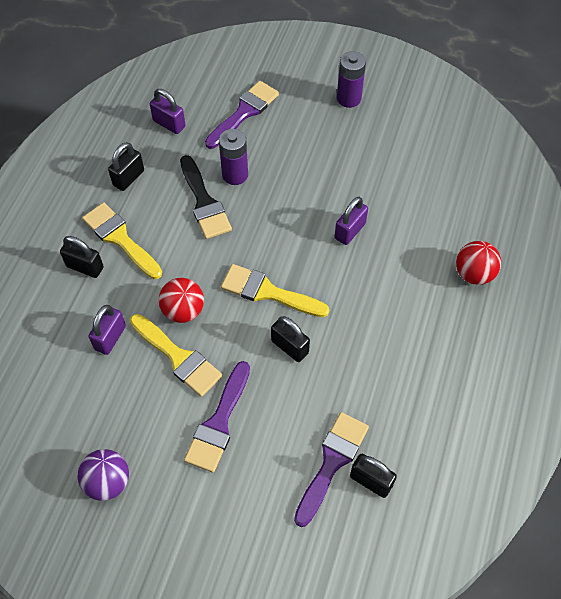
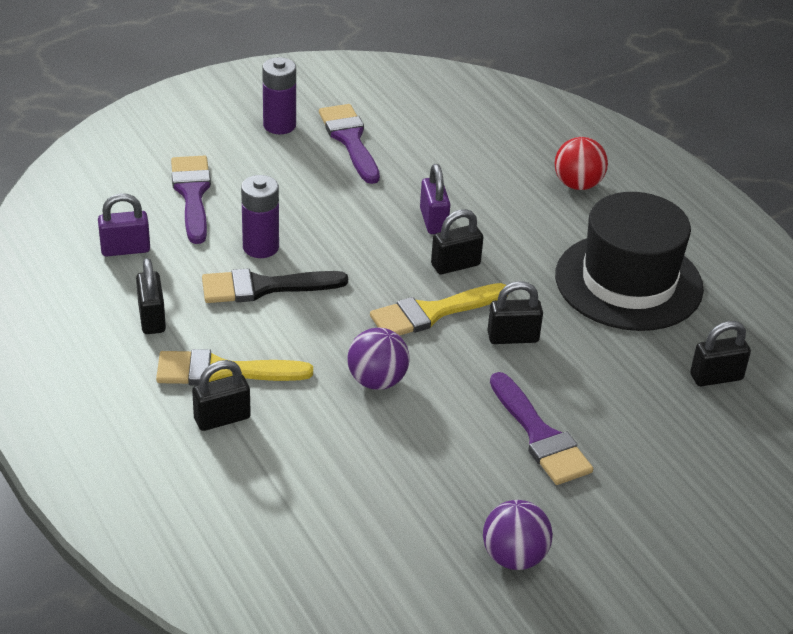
camera: 50 degrees left, 20 degrees down
purple padlock [88,305,126,355] -> none
yellow brush [130,314,223,397] -> none
red ball [159,278,204,323] -> purple ball [347,328,409,390]
black brush [180,155,232,239] -> black brush turned 150 degrees clockwise [202,268,348,303]
purple brush [294,412,369,527] -> purple brush moved to [319,104,380,184]
none -> black padlock [431,209,483,274]
none -> black hat [555,192,704,331]

